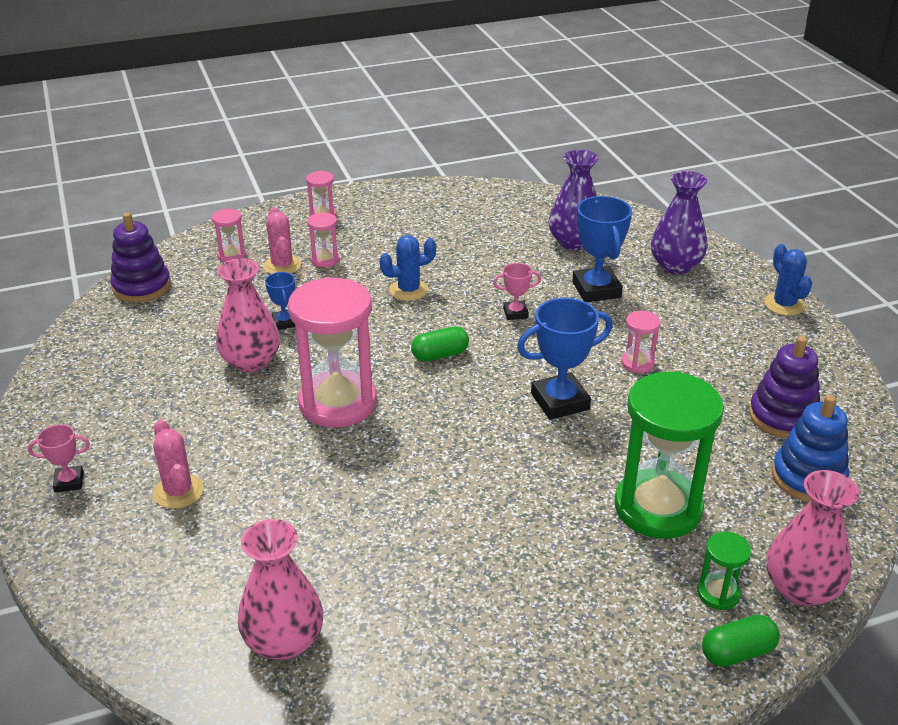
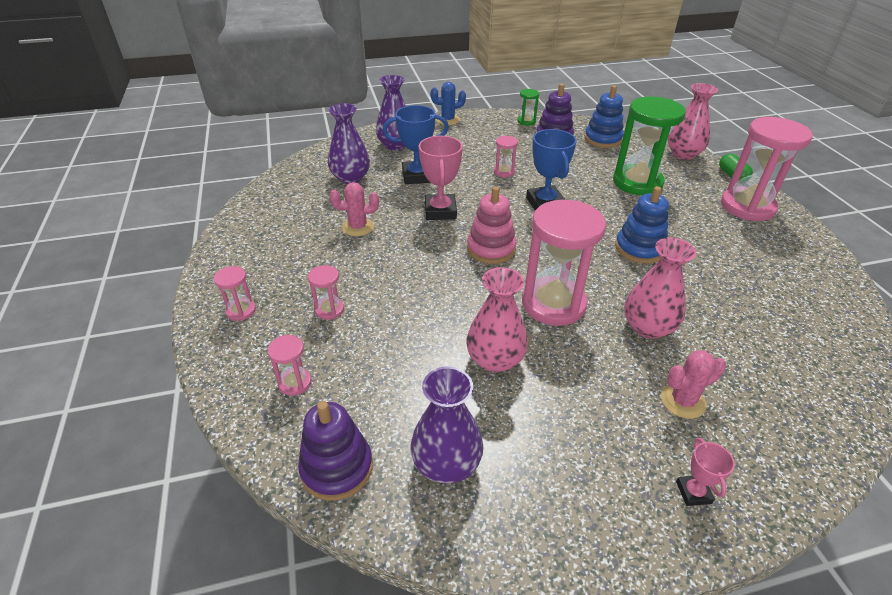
camera: 85 degrees left, 5 degrees up
pink vase [238,519,323,660] -> pink vase moved to [624,238,696,339]
pink cactus [263,207,301,274] -> pink cactus moved to [330,182,379,236]
blue trophy [265,272,295,330] -> none
blue cactus [379,235,436,301] -> none
green capsule [411,326,469,362] -> pink stacking toy [467,186,517,264]
pink trophy [493,263,541,320] -> pink trophy [419,136,463,220], size x1.87
green hourglass [697,531,751,610] -> green hourglass moved to [517,89,539,126]
none -> purple vase [410,366,484,484]
none -> blue stacking toy [615,186,669,264]
none -> pink hourglass [721,117,813,221]

